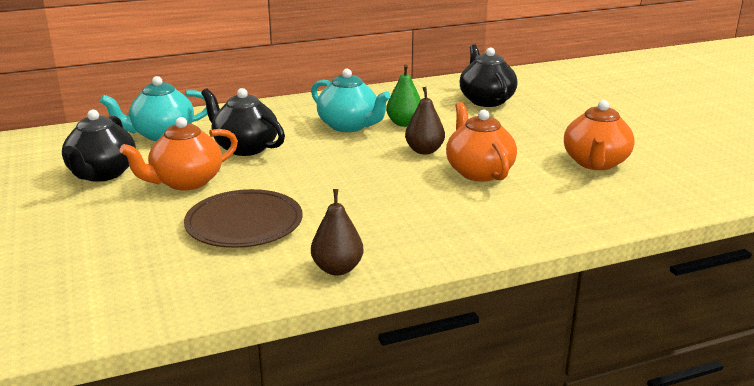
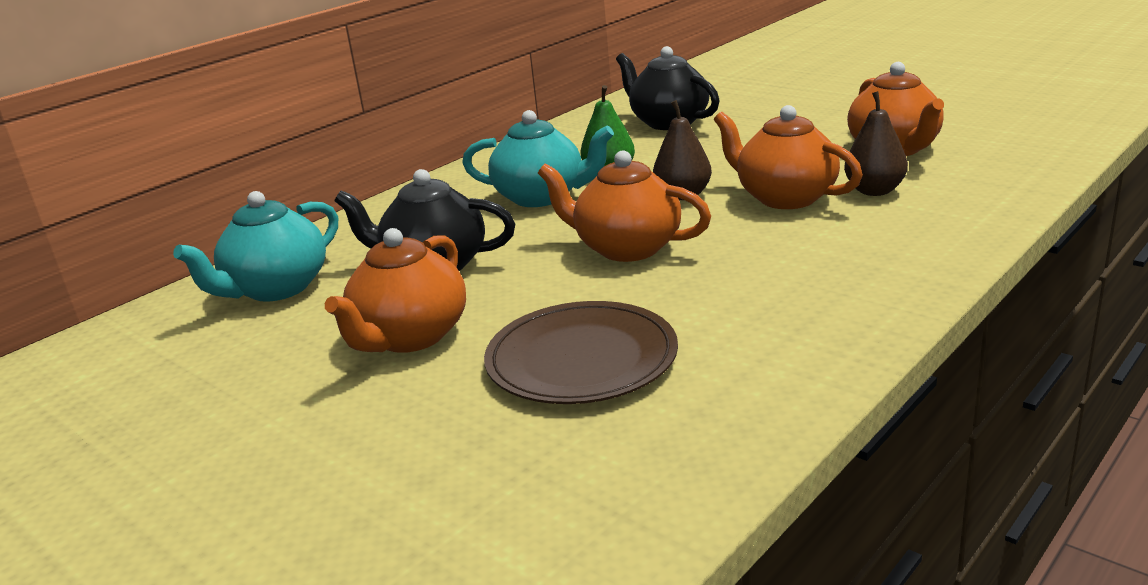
camera: 25 degrees left, 0 degrees up
black teapot [62,110,136,182] -> none
brown pear [311,189,363,275] -> brown pear moved to [844,91,908,196]
none -> orange teapot [538,151,711,262]

